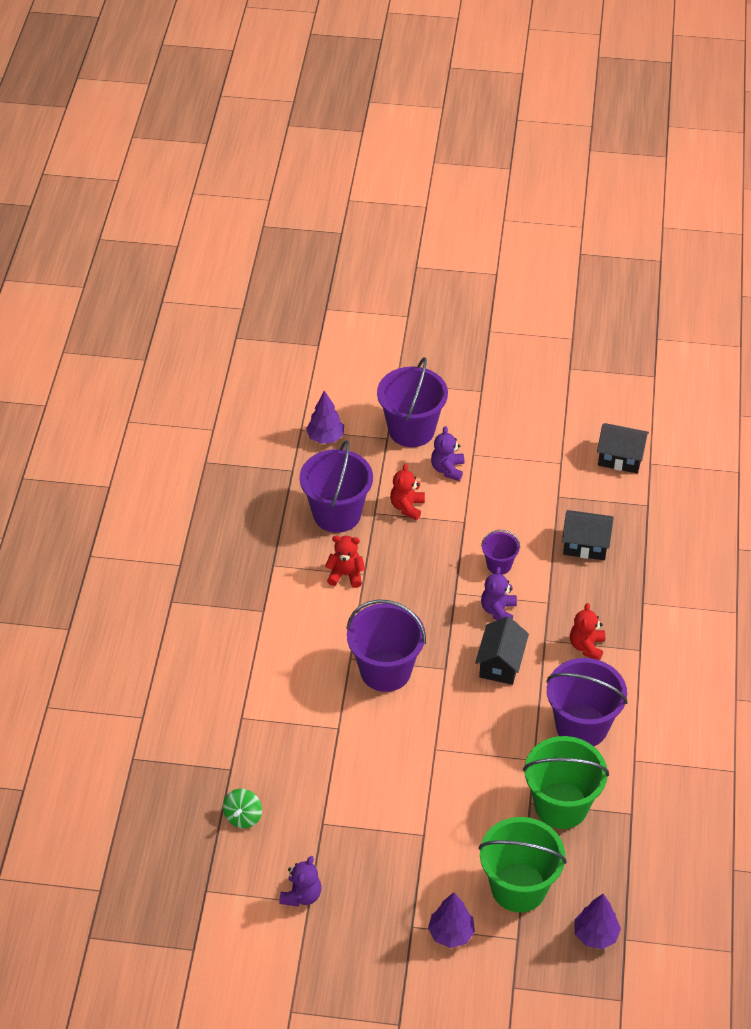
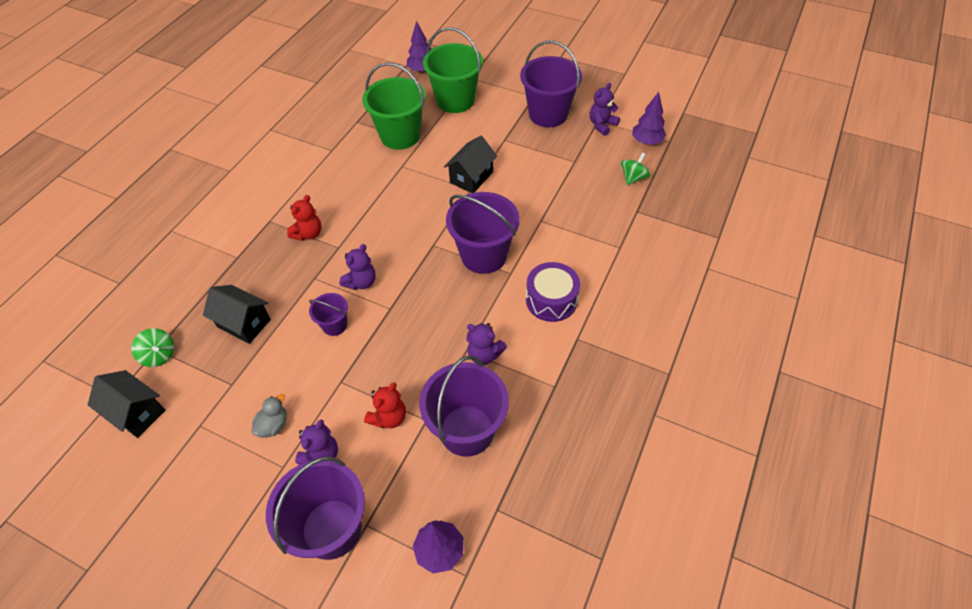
camera: 160 degrees left, 5 degrees up
red teddy bear [325,536,365,588] -> purple teddy bear [466,323,507,365]
purple tree [428,892,475,948] -> purple tree moved to [632,92,666,145]
black house [475,616,529,685] -> black house moved to [444,136,497,193]
purple bucket [546,658,628,746] -> purple bucket moved to [520,40,582,127]
none -> green spinning top [131,328,174,367]
none -> grey duck [252,394,287,438]
none -> purple drum [526,262,580,322]

